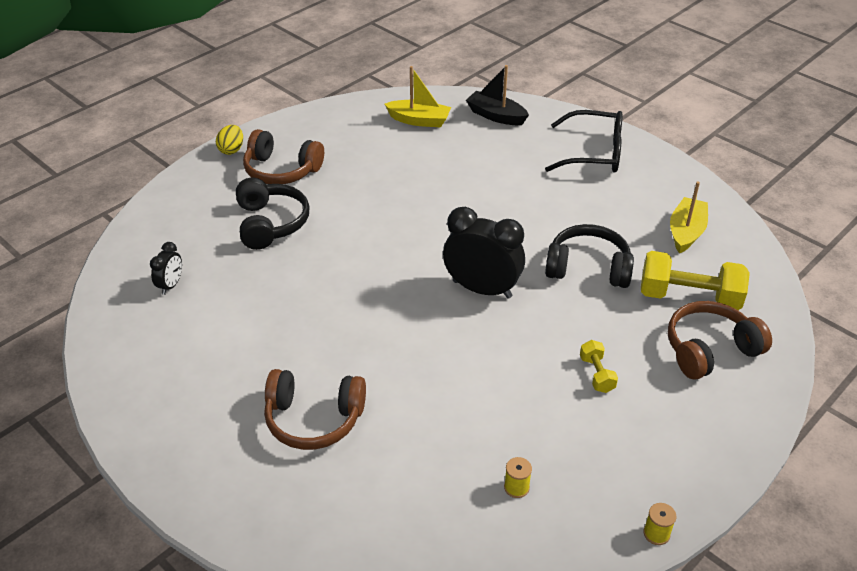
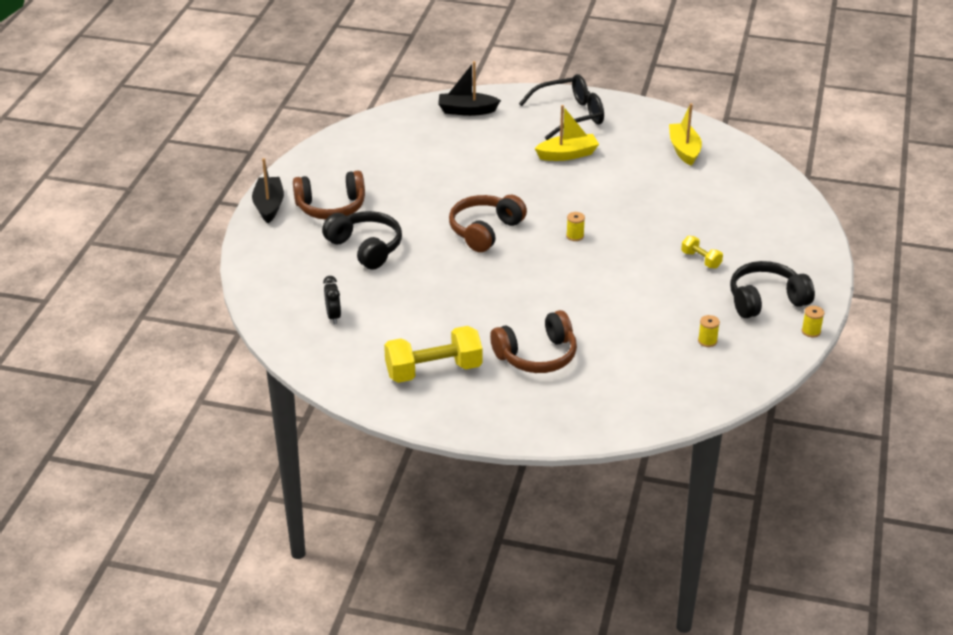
camera: 30 degrees left, 5 degrees down
yellow egg [216,125,243,155] -> black boat [252,158,284,223]
yellow boat [385,66,451,127] -> yellow boat moved to [535,105,599,161]
black clock [443,207,525,298] -> yellow spool [566,212,585,241]
black headphones [545,224,634,288] -> black headphones moved to [730,261,815,318]
yellow dumbbell [641,251,750,310] -> yellow dumbbell moved to [384,326,482,383]
brown headphones [668,301,772,380] -> brown headphones moved to [449,195,527,252]

